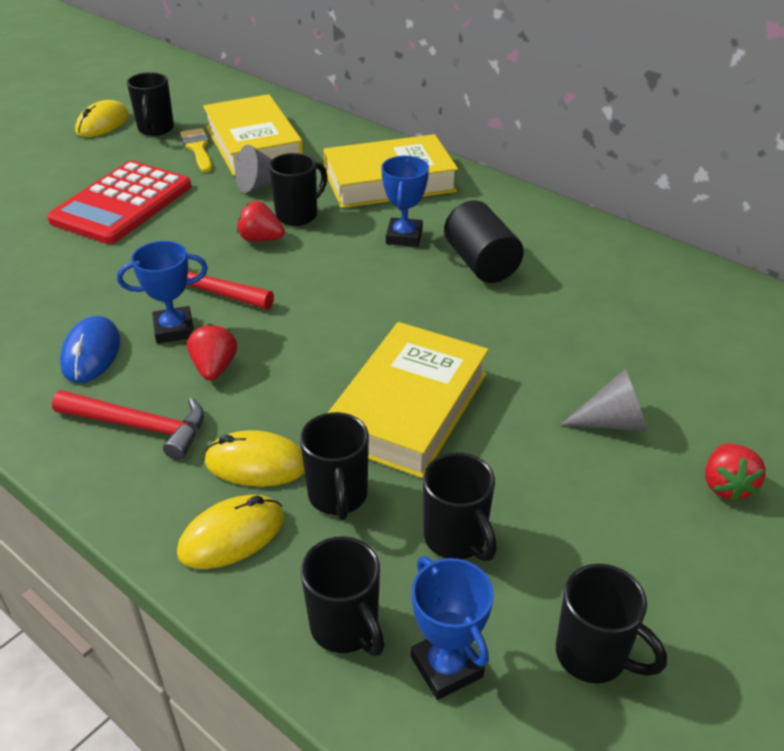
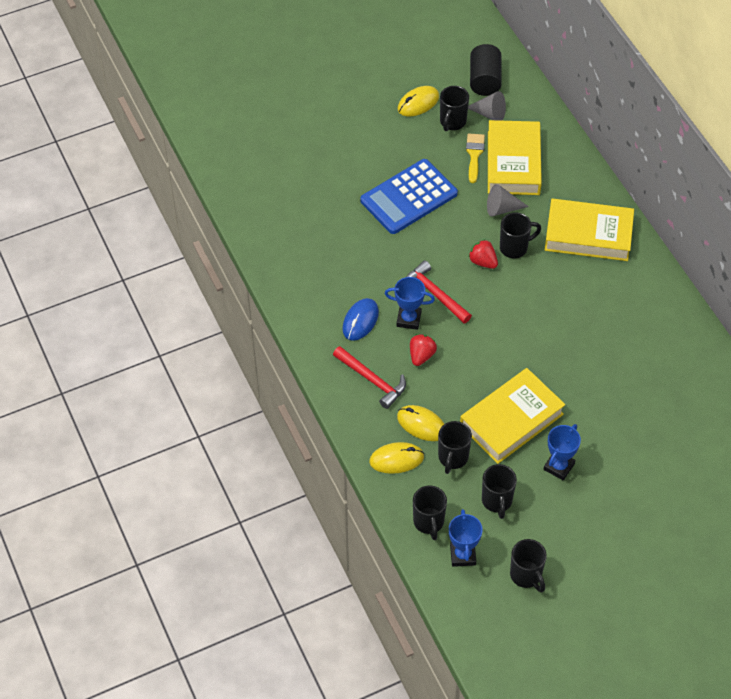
camera: 25 degrees right, 15 degrees up
red calculator [47,161,191,244] -> blue calculator [360,159,458,234]
blue trophy [381,156,429,247] -> blue trophy moved to [544,424,581,481]
black cylinder [444,201,524,283] -> black cylinder moved to [470,44,502,96]
grey cone [560,369,648,432] -> grey cone moved to [468,91,506,121]
red strawberry [705,443,766,502] -> none

